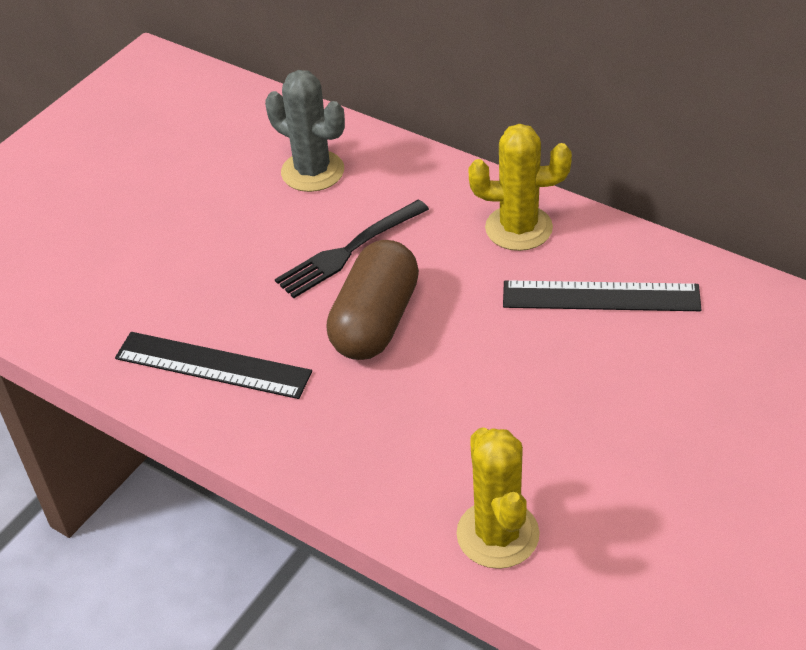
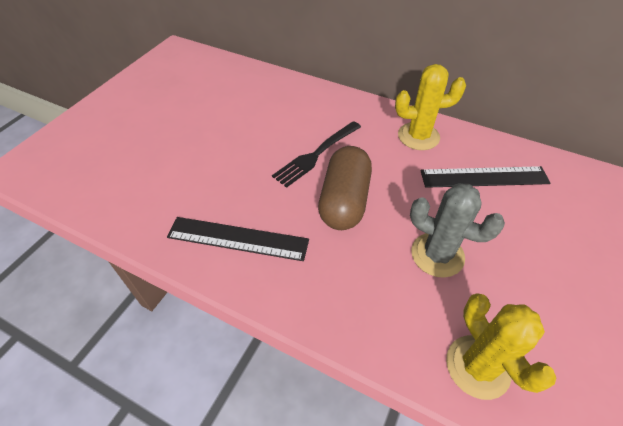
camera: 10 degrees left, 5 degrees up
grey cactus [265,70,345,192] -> grey cactus moved to [410,183,505,278]

